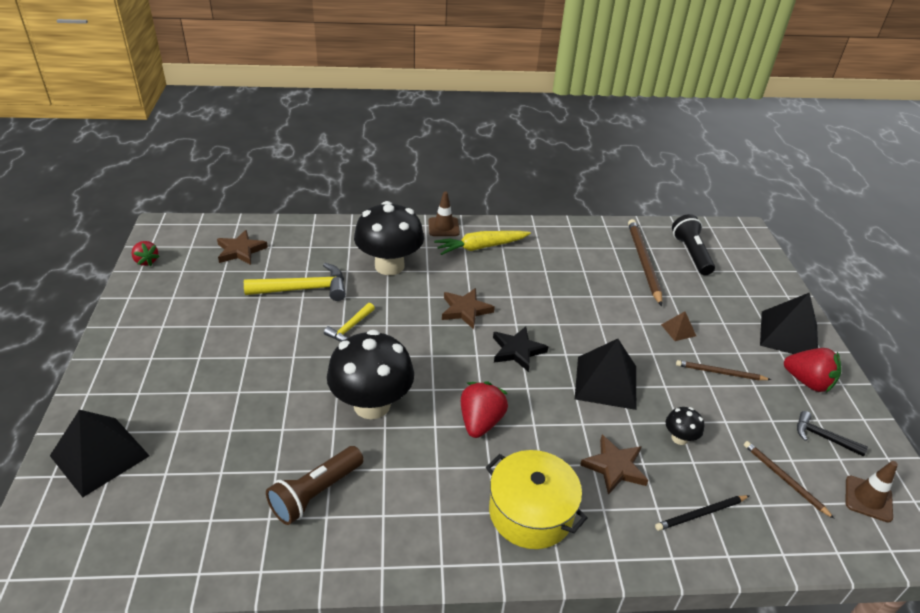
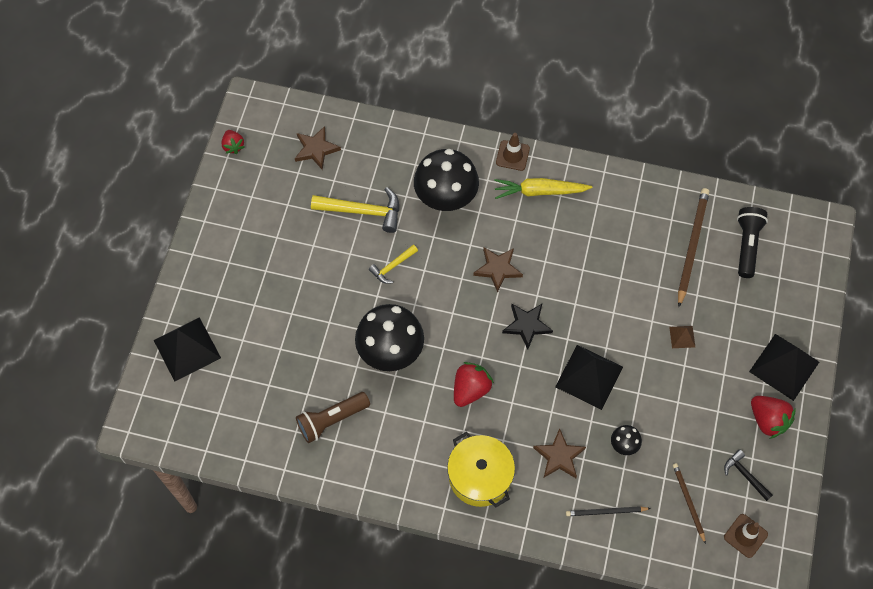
camera: 20 degrees right, 25 degrees up
brown pencil [676,360,771,380] -> none

